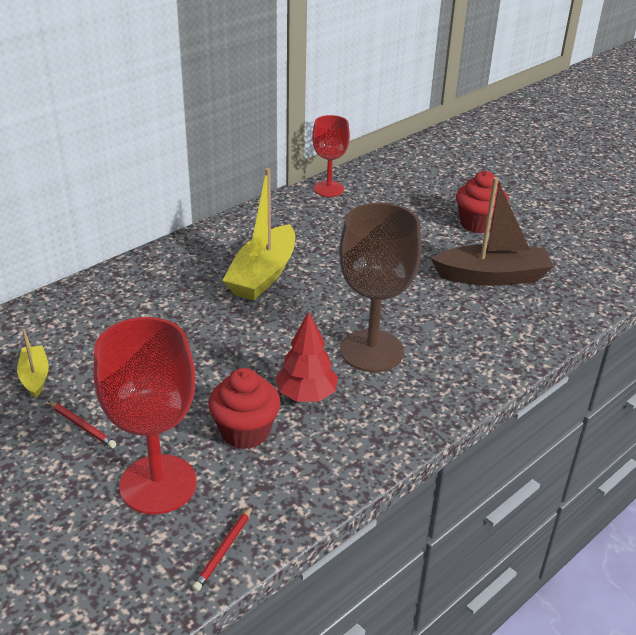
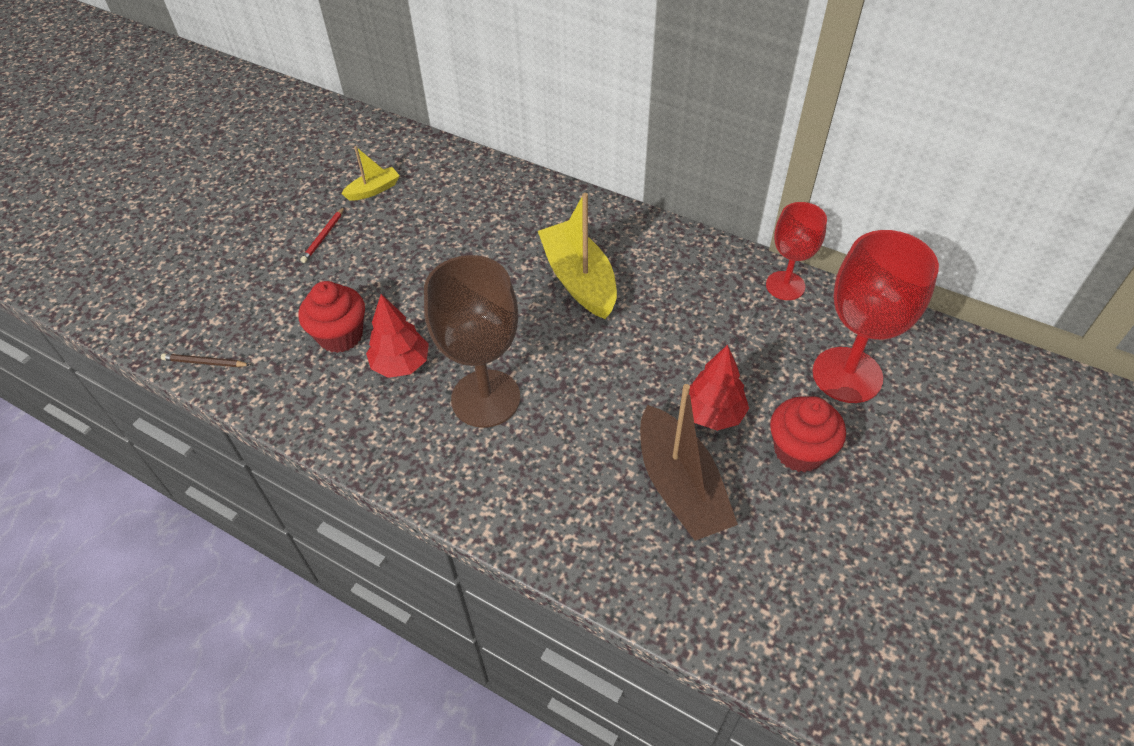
camera: 75 degrees right, 15 degrees up
red goblet [93,317,197,515] -> red goblet moved to [812,230,939,403]
red pencil [192,505,253,592] -> brown pencil [161,353,250,367]
yellow boat [222,168,295,300] -> yellow boat turned 60 degrees clockwise [538,193,617,319]
none -> red tree [689,345,749,431]

